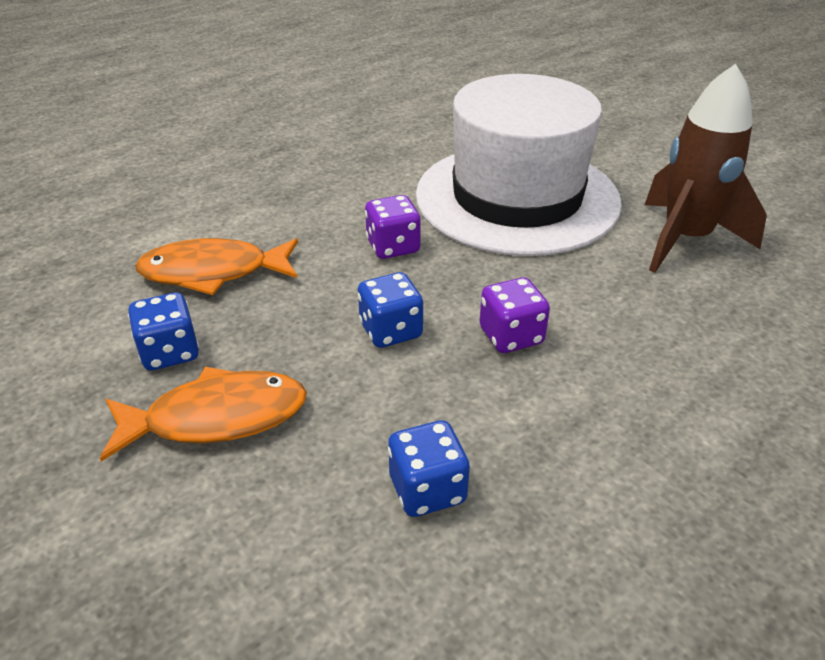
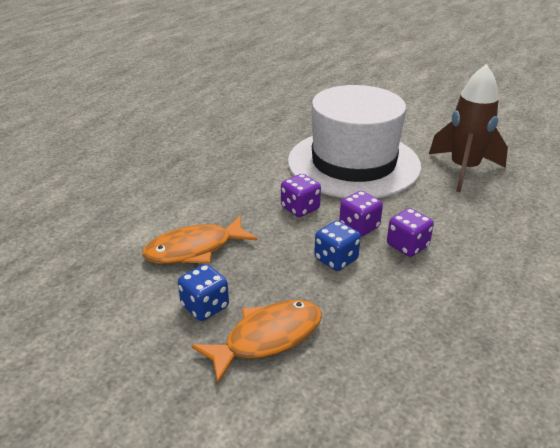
camera: 20 degrees left, 5 degrees down
blue dice [388,420,470,517] -> none
none -> purple dice [339,191,383,237]

